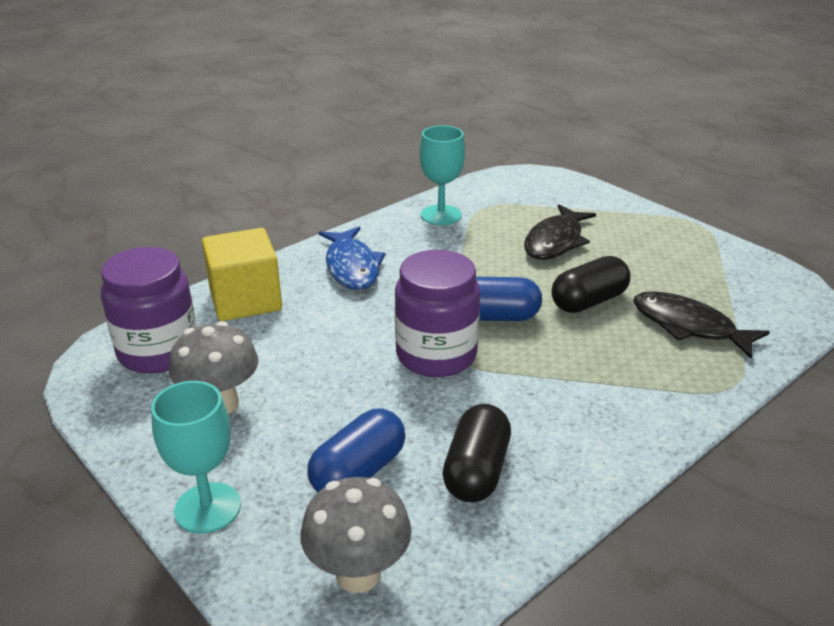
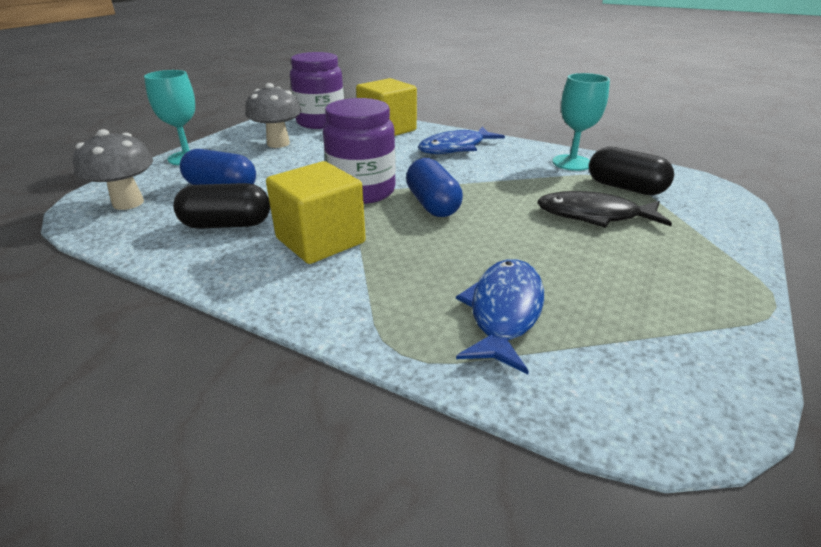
camera: 70 degrees right, 0 degrees up
black capsule [552,256,630,313] -> black capsule moved to [589,147,674,195]
black fish [633,291,770,359] -> blue fish [456,259,544,375]
none -> yellow cube [266,161,366,264]

